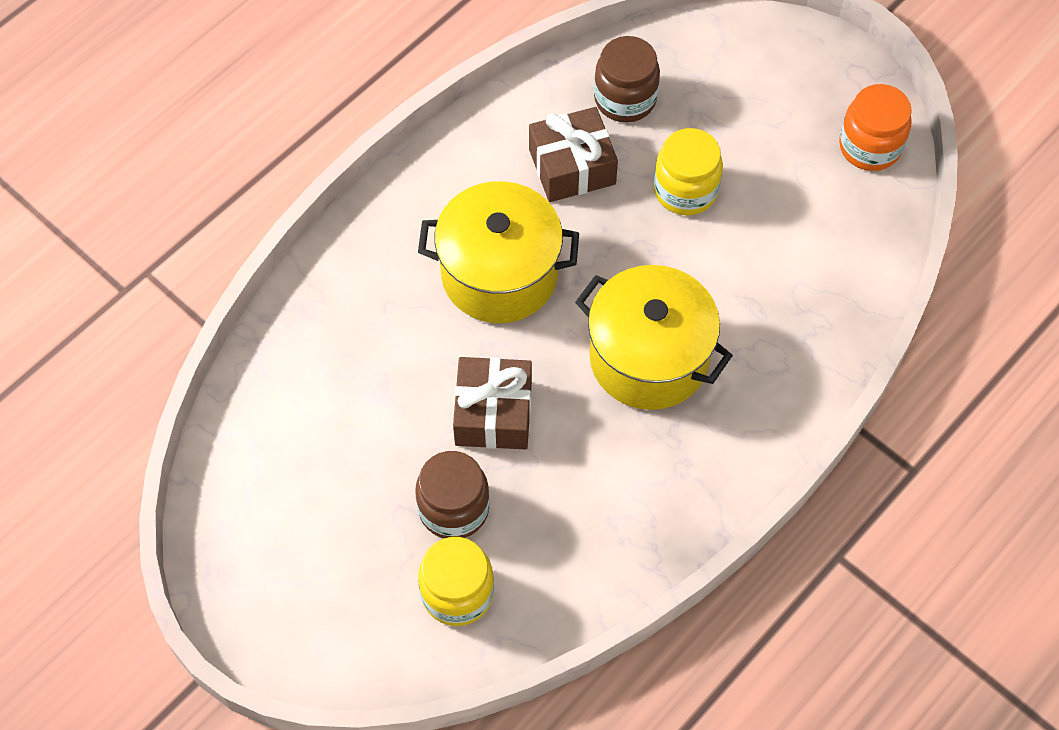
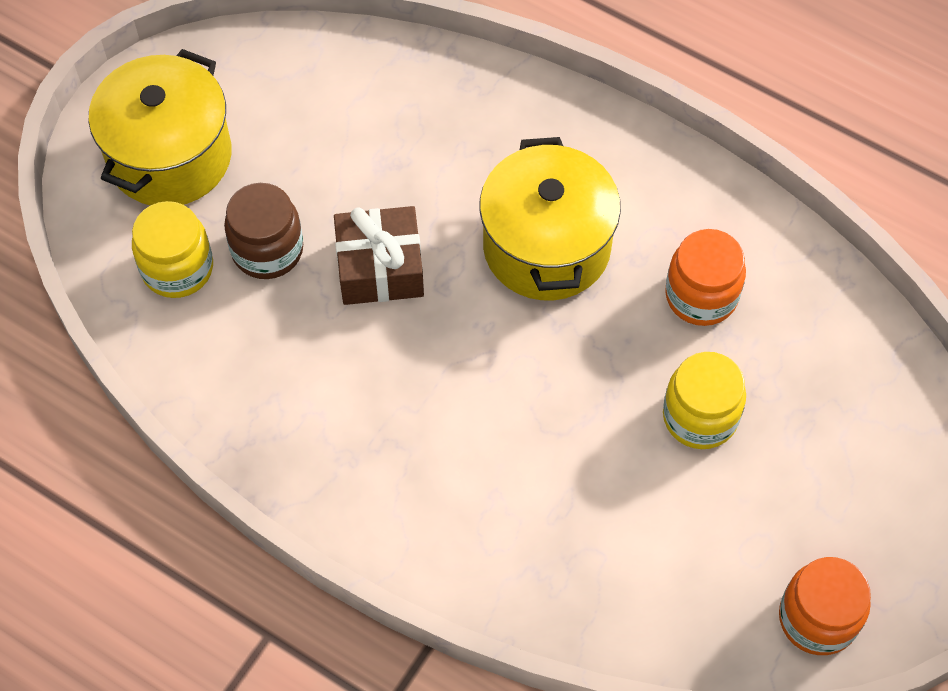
camera: 80 degrees right, 0 degrees up
brown gift [529,107,618,202] -> orange jar [665,229,746,326]
yellow pot [575,265,733,410] -> yellow pot moved to [89,49,232,205]
brown jar [594,36,660,122] -> none

